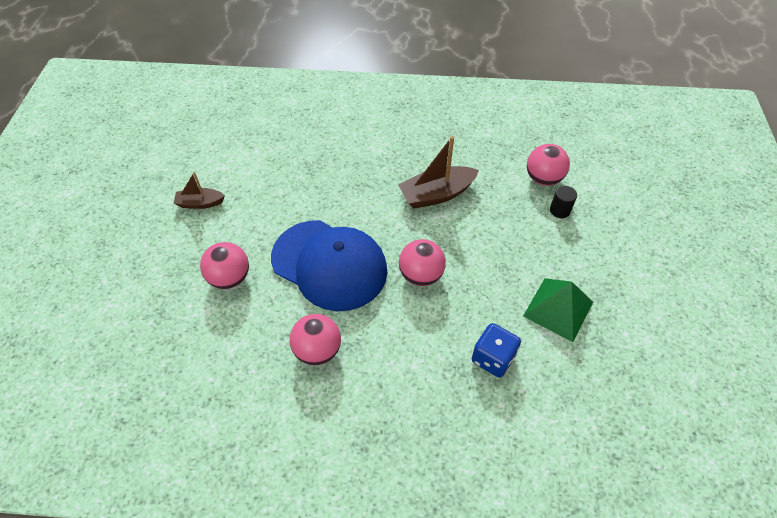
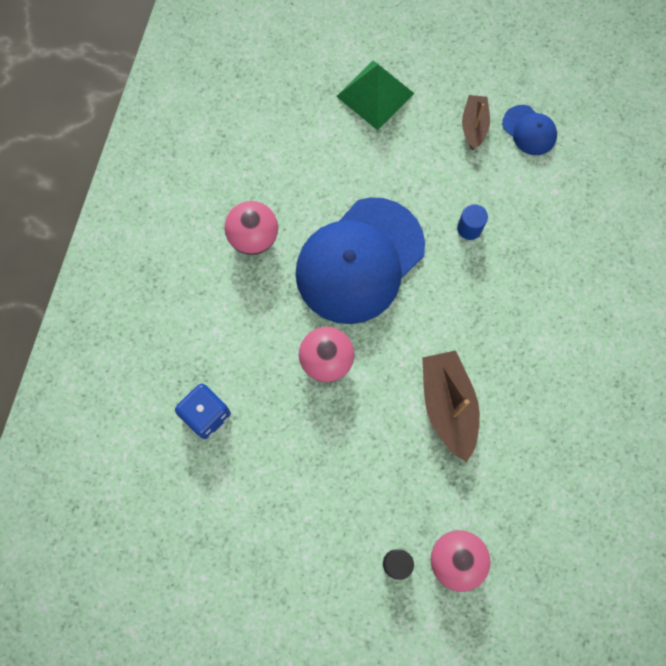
camera: 100 degrees right, 20 degrees up
pink ball [200,242,249,289] -> none
green pyramid [523,278,593,342] -> green pyramid moved to [336,60,414,130]
none -> blue cylinder [457,204,488,240]
none -> blue cap [502,105,557,155]

